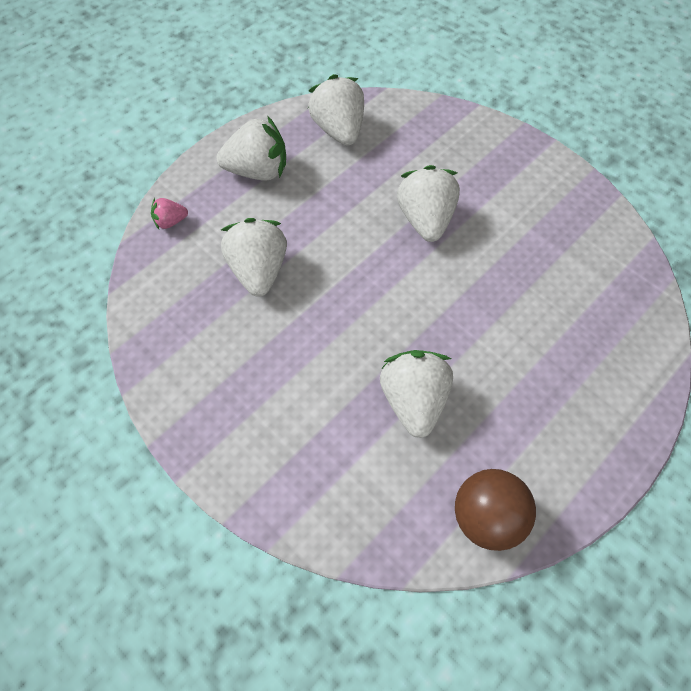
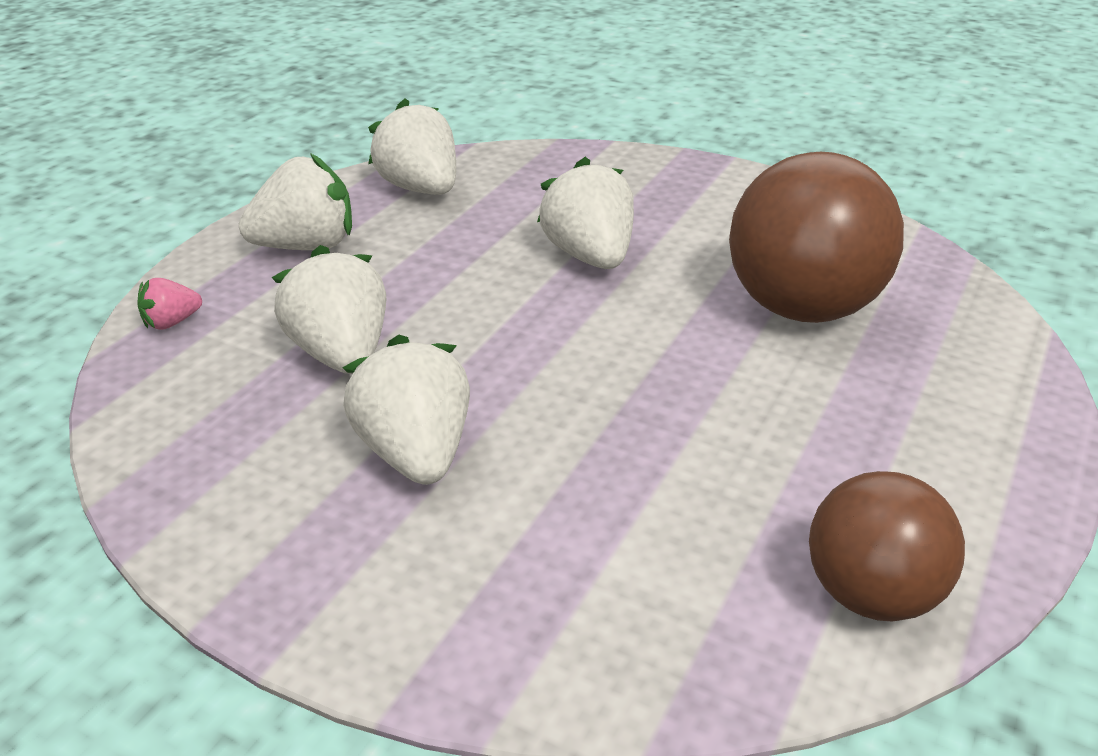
camera: 15 degrees left, 25 degrees down
white strawberry [380,350,453,438] -> white strawberry moved to [342,335,470,485]
none -> brown ball [729,152,904,323]

